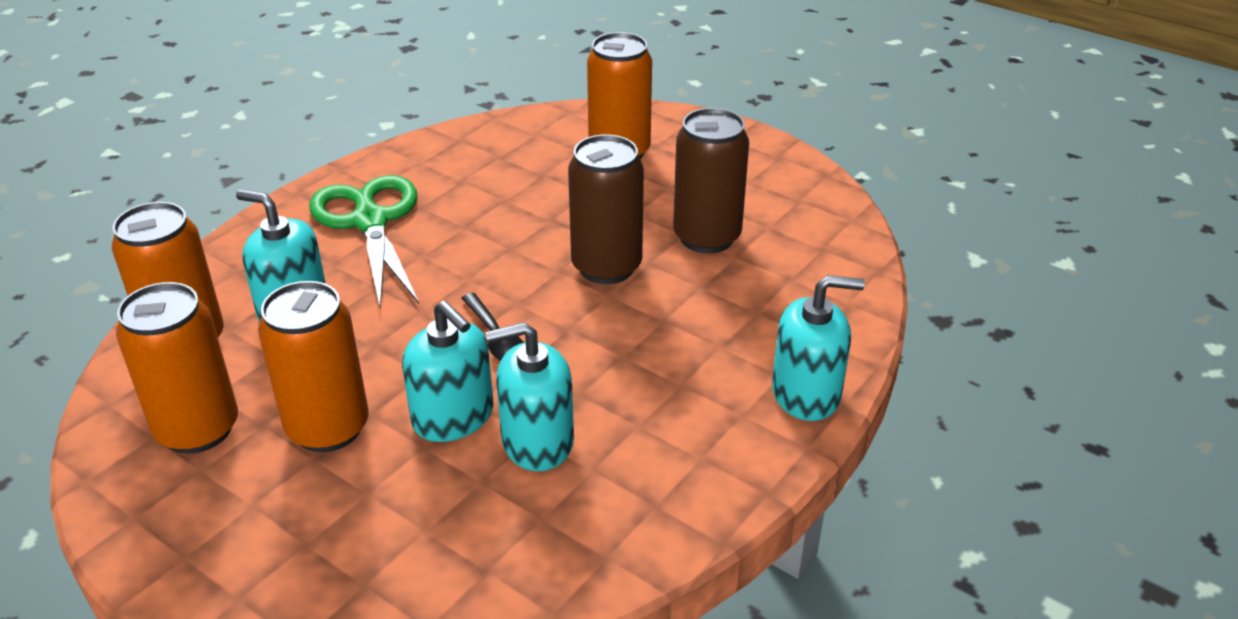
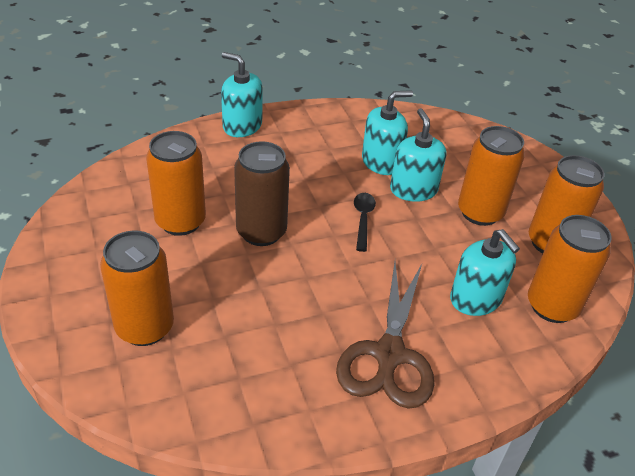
camera: 150 degrees left, 5 degrees up
green scissors [309,175,419,307] -> brown scissors [336,262,435,409]
turquoise soap dispenser [485,322,574,471] -> turquoise soap dispenser turned 45 degrees counterclockwise [362,90,413,175]
brown can [673,108,749,253] -> orange can [146,131,206,236]

